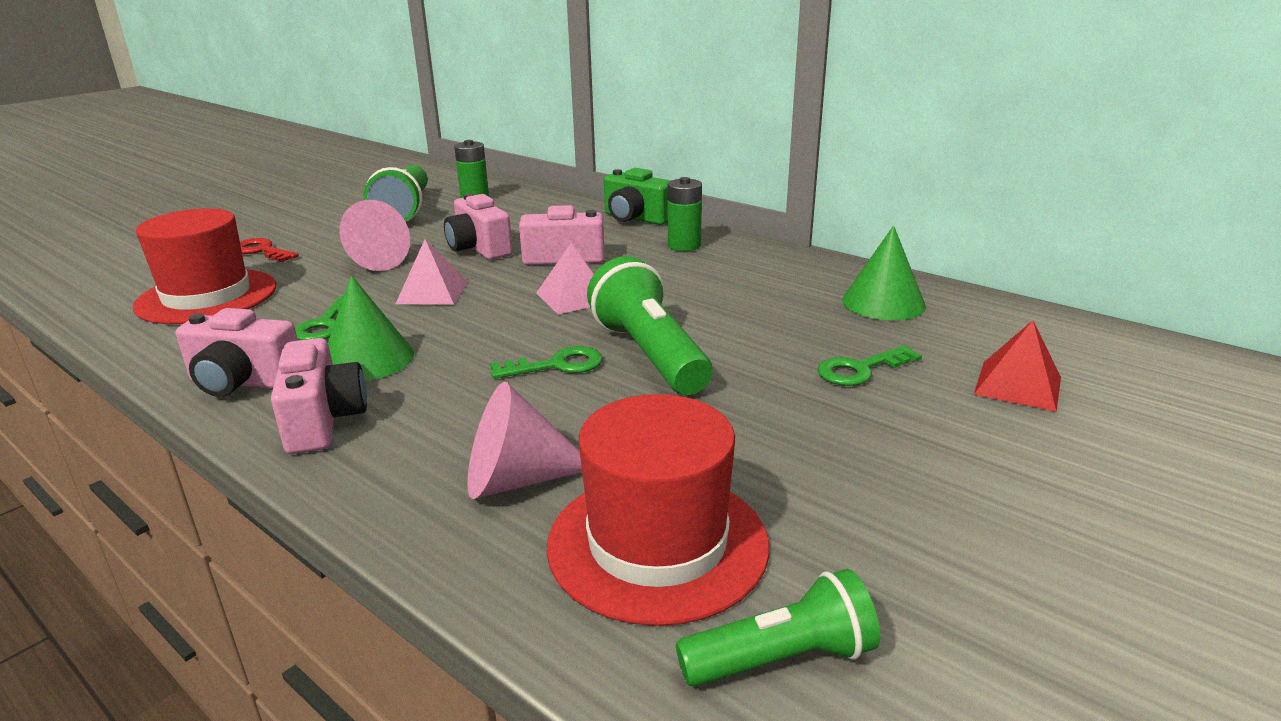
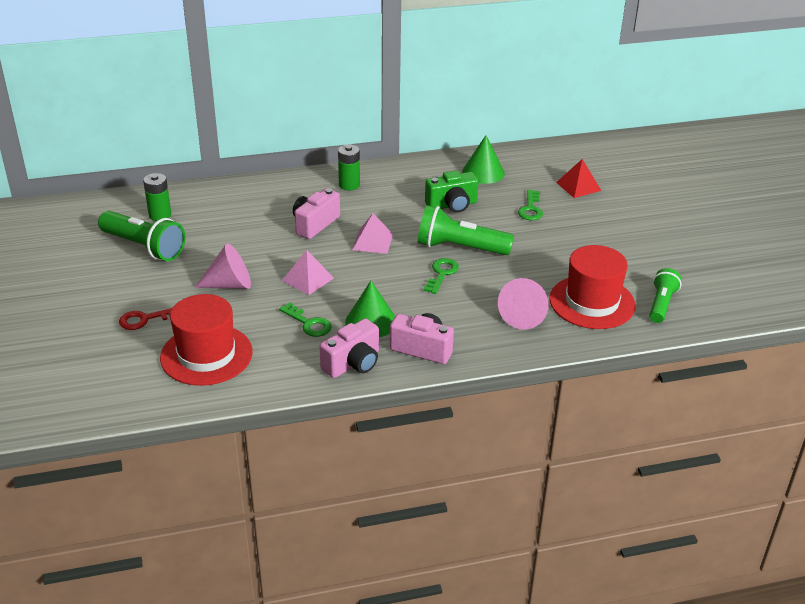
camera: 55 degrees left, 10 degrees up
pink camera [444,193,513,260] -> none
green camera [604,168,671,225] -> green camera moved to [425,171,478,213]

